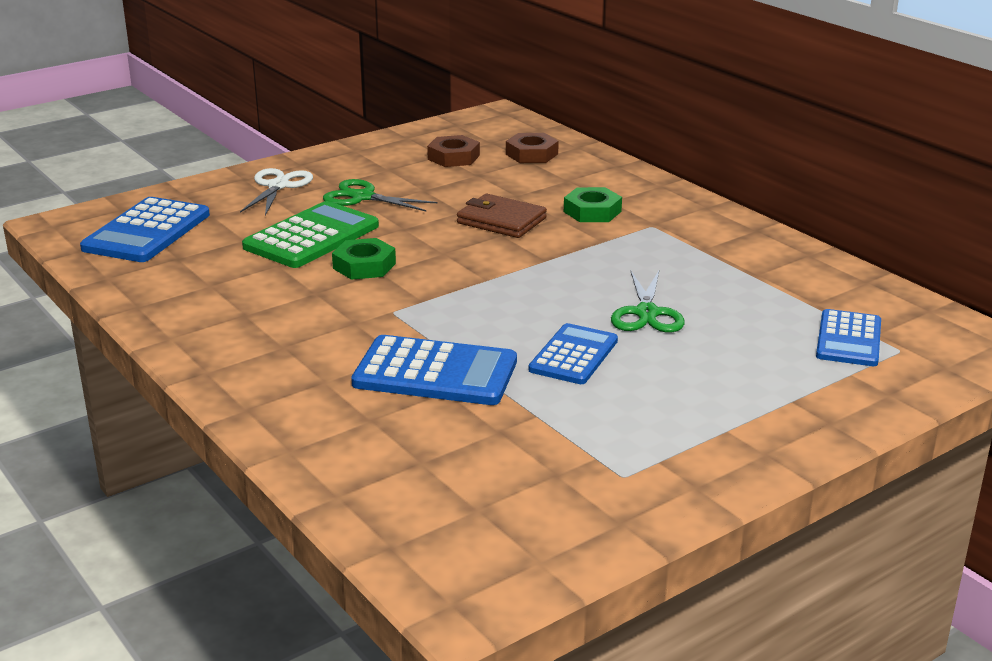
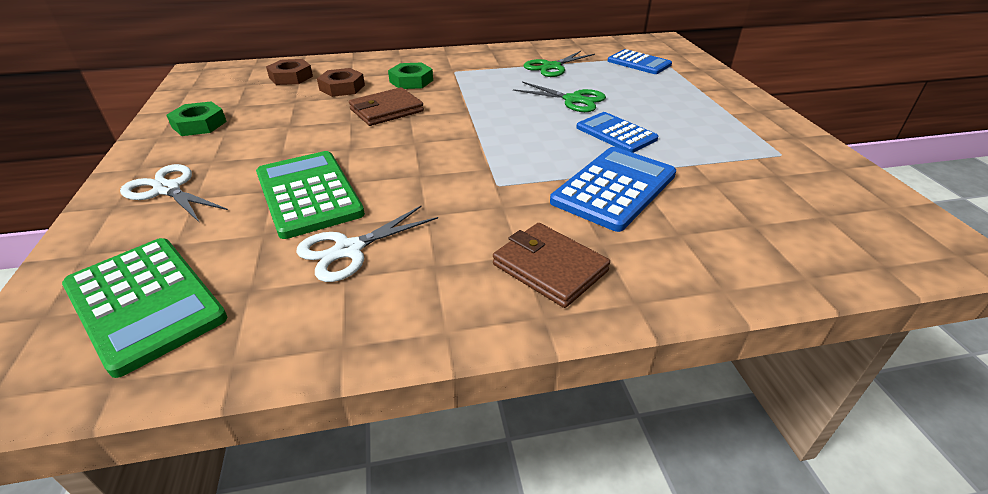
camera: 65 degrees left, 10 degrees up
blue calculator [80,197,210,262] -> green calculator [62,238,227,378]
green scissors [323,179,438,212] -> green scissors moved to [524,51,595,77]
green nut [332,238,396,280] -> green nut moved to [166,101,227,136]
brown nut [427,135,480,167] -> brown nut moved to [317,68,365,97]
none -> white scissors [296,205,438,282]
none -> brown wallet [493,223,610,308]

